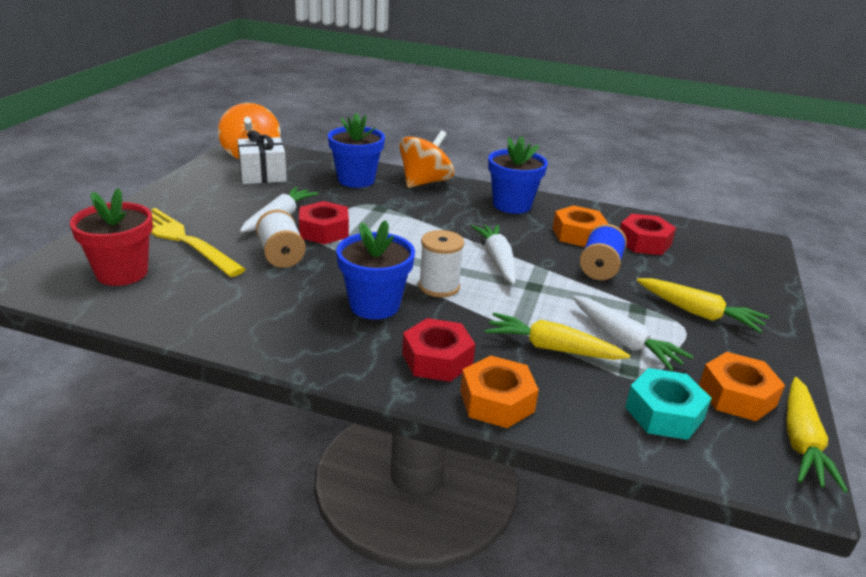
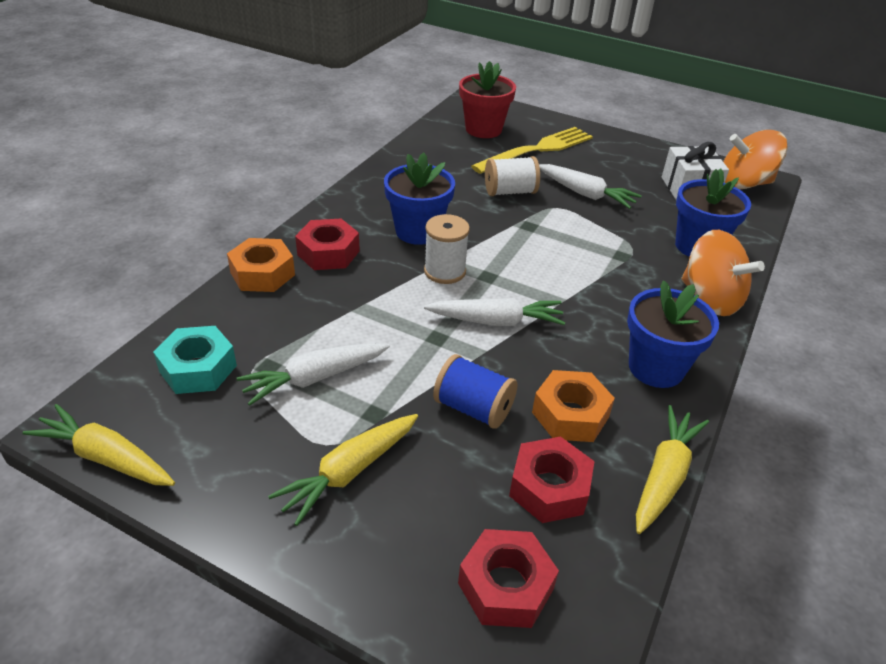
camera: 100 degrees right, 10 degrees up
red nut [299,201,349,244] -> red nut moved to [458,529,559,628]
yellow carrot [485,313,630,360] -> yellow carrot moved to [636,405,709,534]
orange nut [699,352,785,421] -> none

